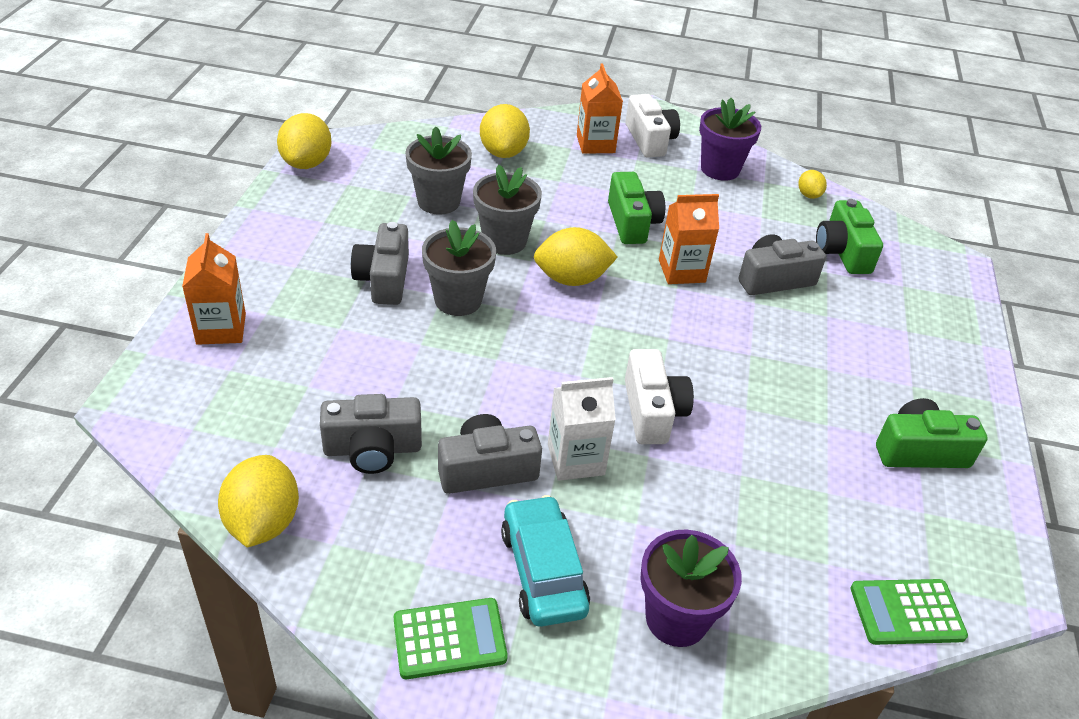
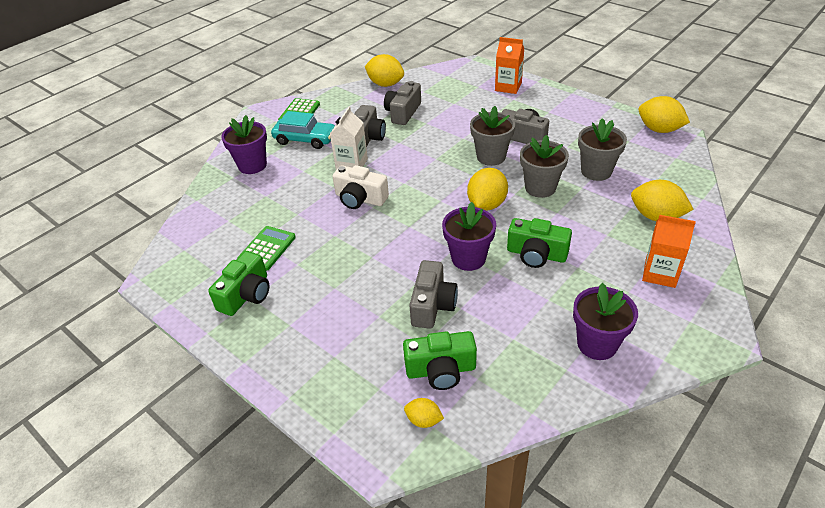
camera: 125 degrees right, 0 degrees up
white camera [626,94,680,158] -> none
orange carton [659,194,719,284] -> purple flower pot [442,202,496,271]
yellow lemon [798,170,827,199] -> yellow lemon moved to [404,398,444,428]
green camera [816,199,883,274] -> green camera turned 150 degrees clockwise [403,331,477,390]
green calculator [851,579,968,645] -> green calculator moved to [237,226,296,271]

